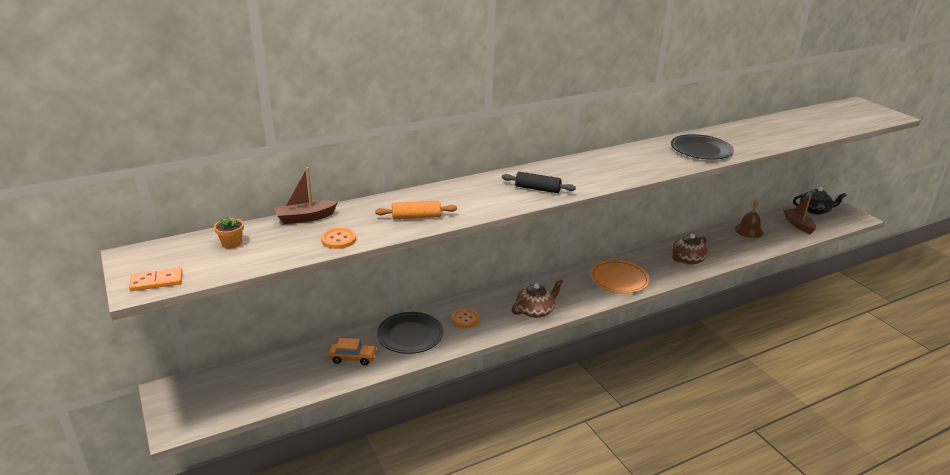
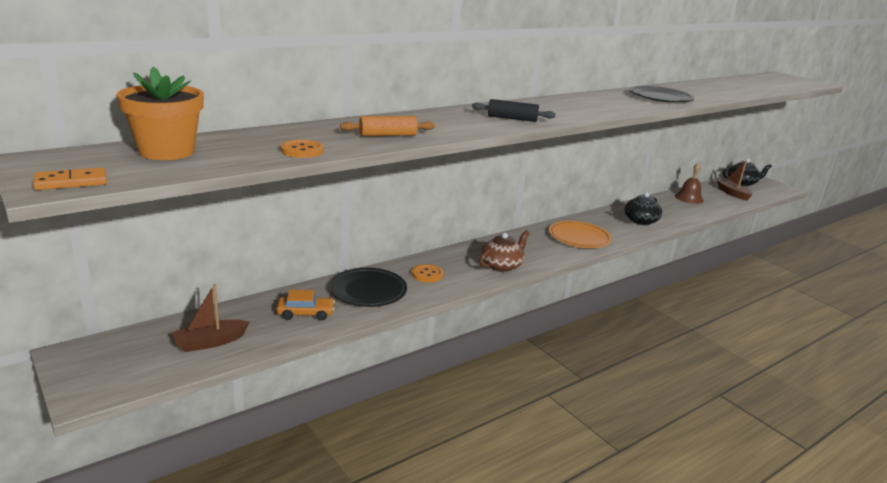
camera: 10 degrees left, 5 degrees down
orange flower pot [214,215,244,248] -> orange flower pot [116,67,204,160], size x2.19
brown boat [275,167,338,224] -> brown boat moved to [172,284,249,352]
brown teapot [672,234,708,265] -> black teapot [625,192,662,225]

